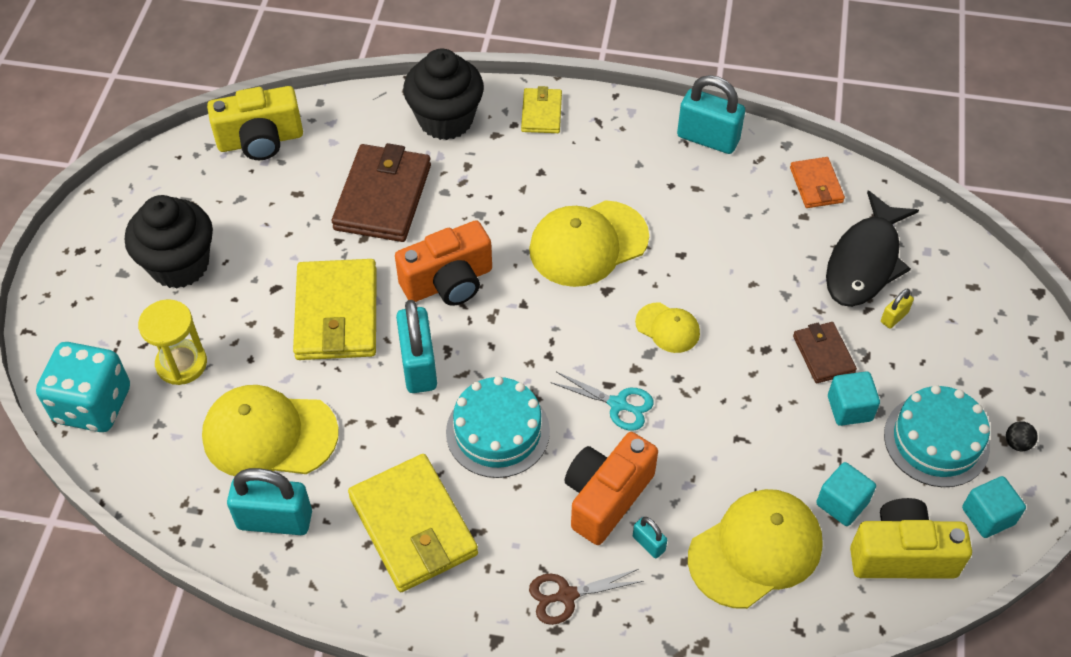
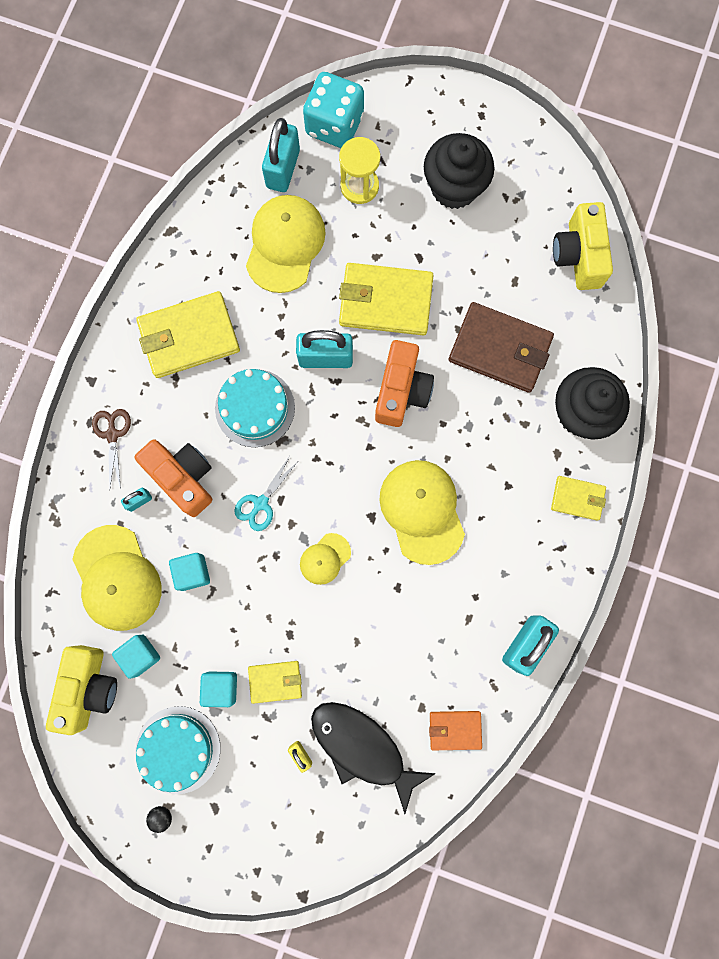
camera: 100 degrees right, 25 degrees up
turquoise padlock [227,468,312,535] -> turquoise padlock moved to [262,118,300,192]
orange camera [395,220,492,306] -> orange camera turned 150 degrees counterclockwise [375,340,434,427]
brown wallet [793,322,857,383] -> yellow wallet [248,661,302,704]
turquoise cube [962,476,1026,538] -> turquoise cube moved to [169,553,210,591]

